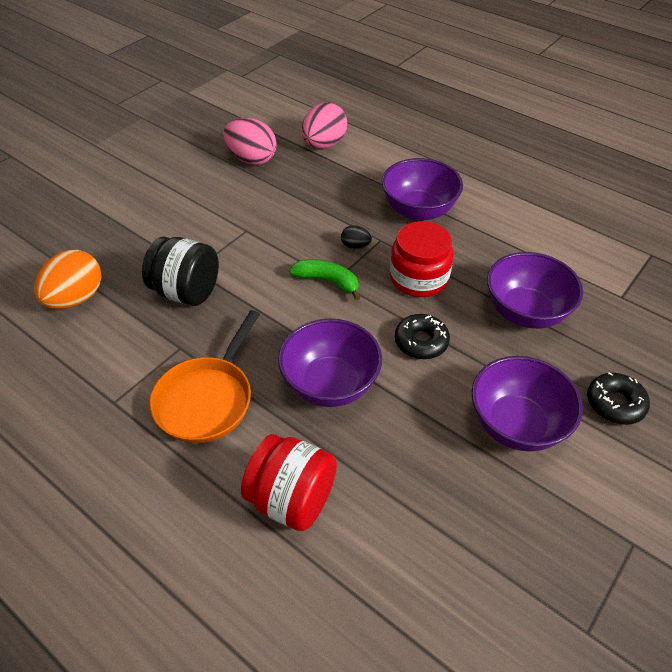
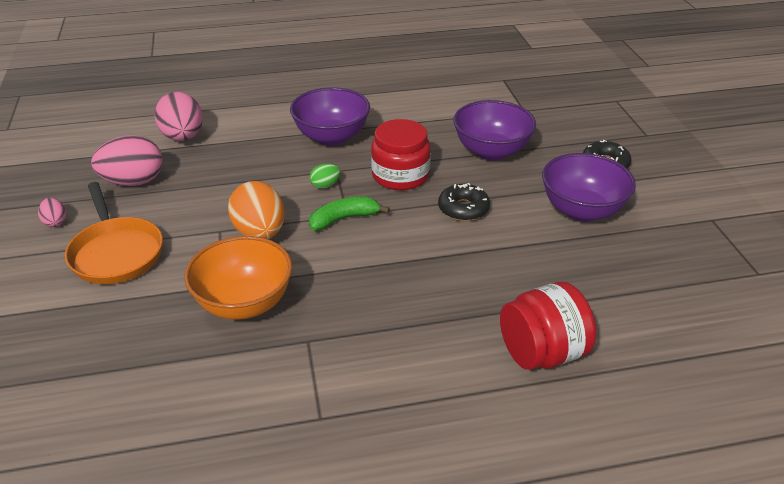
camera: 50 degrees left, 10 degrees down
orange egg [34,250,101,309] -> orange egg moved to [228,181,285,239]
black jar [142,237,219,306] -> orange bowl [184,236,292,320]
orange pan [150,310,260,443] -> orange pan moved to [65,182,163,284]
purple bowl [278,319,382,407] -> none
black egg [341,225,372,249] -> green egg [310,163,340,189]
none -> pink egg [38,198,66,227]

